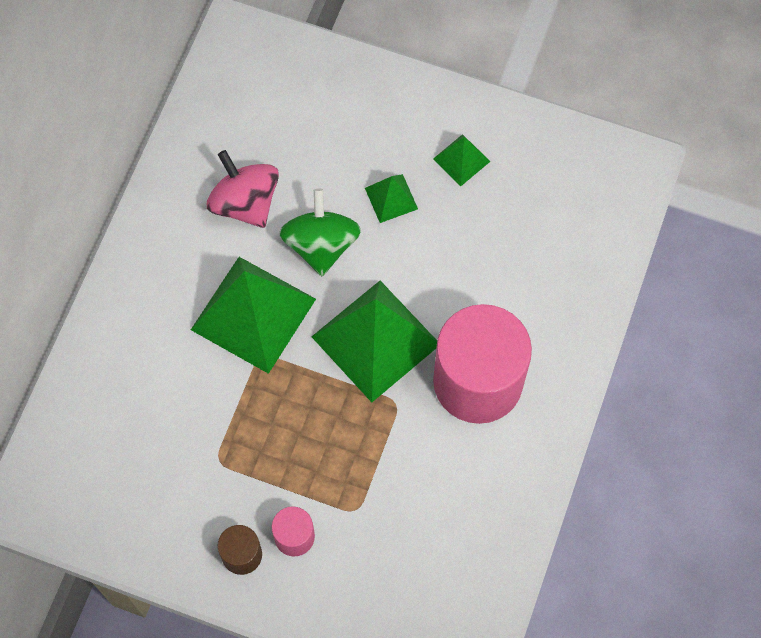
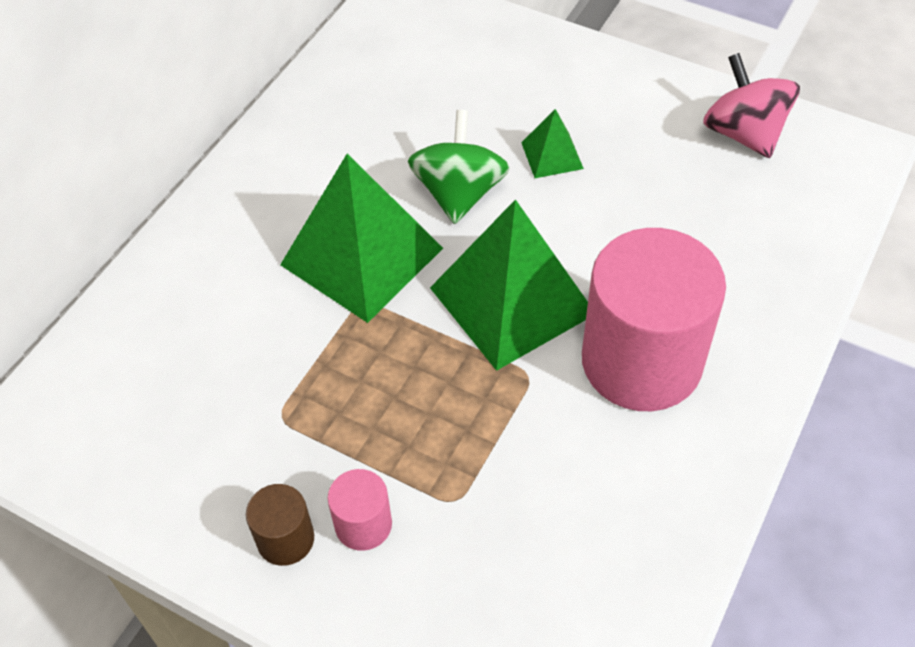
camera: 10 degrees right, 15 degrees down
pink spinning top [207,150,279,228] -> pink spinning top moved to [703,53,800,158]
green pyramid [433,134,490,186] -> none

